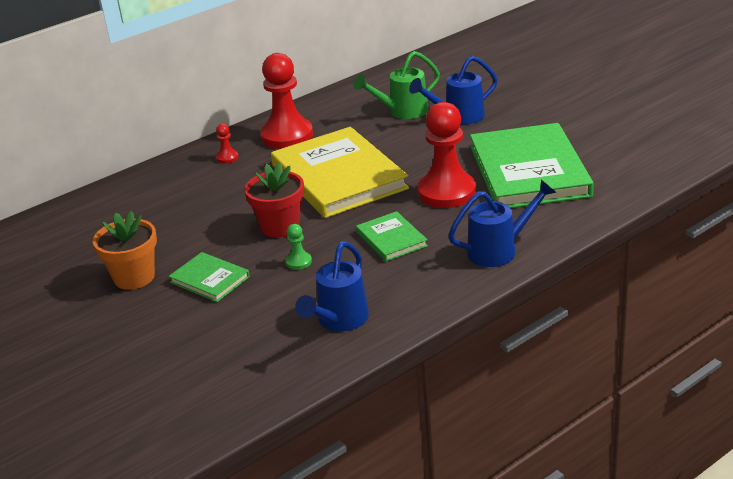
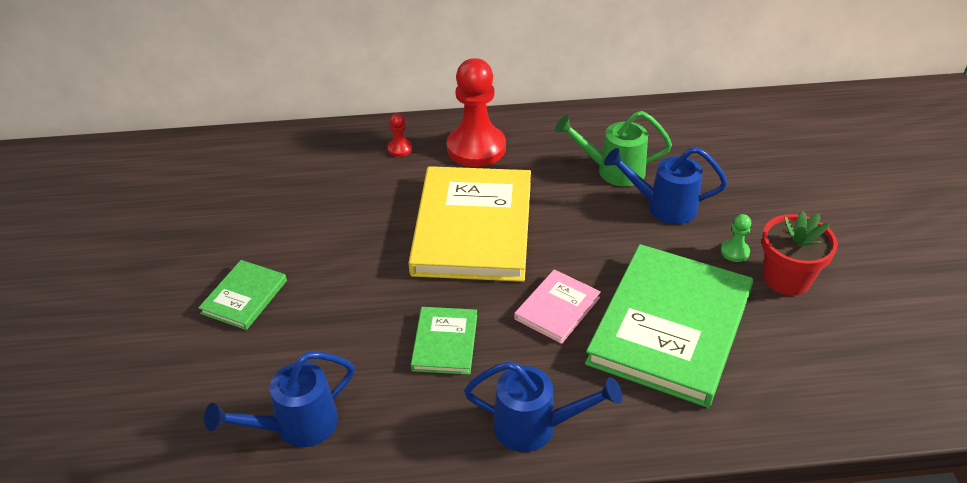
camera: 30 degrees right, 10 degrees up
orange flower pot [93,211,157,290] -> none
green book [169,252,250,302] -> green book turned 45 degrees clockwise [198,260,287,330]
red flower pot [244,162,304,238] -> red flower pot moved to [762,211,838,296]
green pawn [286,224,312,270] -> green pawn moved to [721,214,751,262]
red pawn [418,102,476,208] -> pink book [514,269,601,344]

